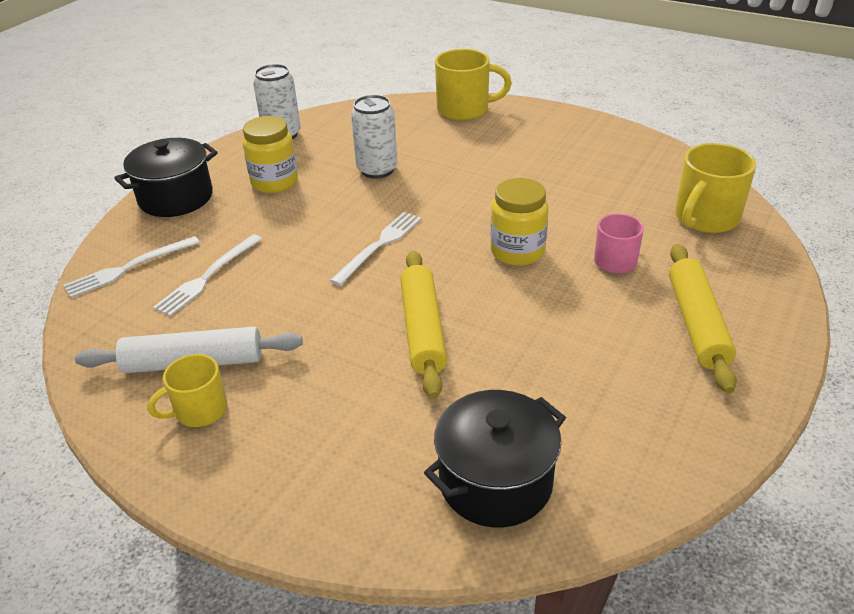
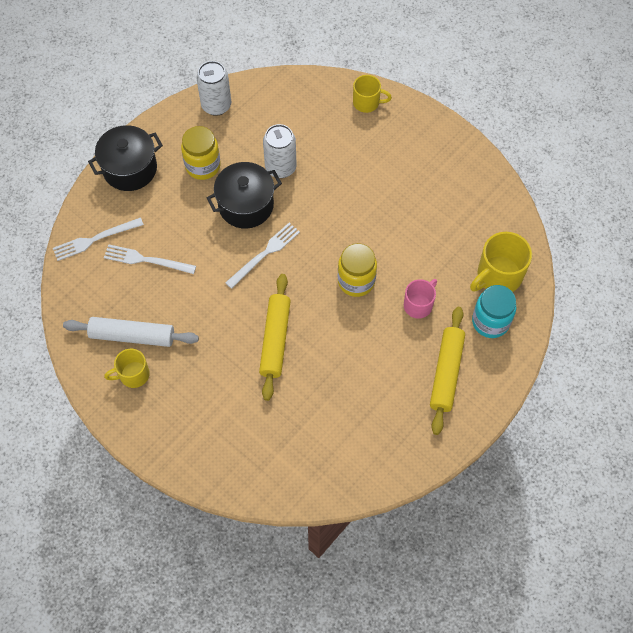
camera: 10 degrees right, 25 degrees up
white fork [153,234,262,317] -> white fork turned 60 degrees clockwise [104,245,196,274]
black pot [424,390,566,527] -> black pot moved to [207,162,282,229]
yellow mug [435,49,512,121] -> yellow mug [353,75,392,113], size x0.63
none -> turquoise jar [472,285,516,338]

